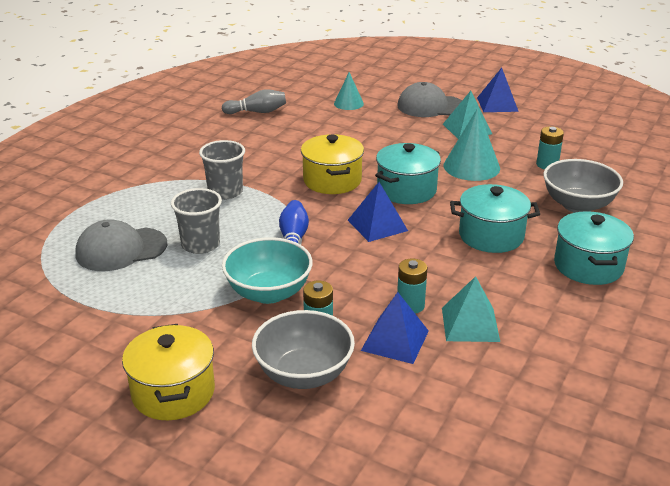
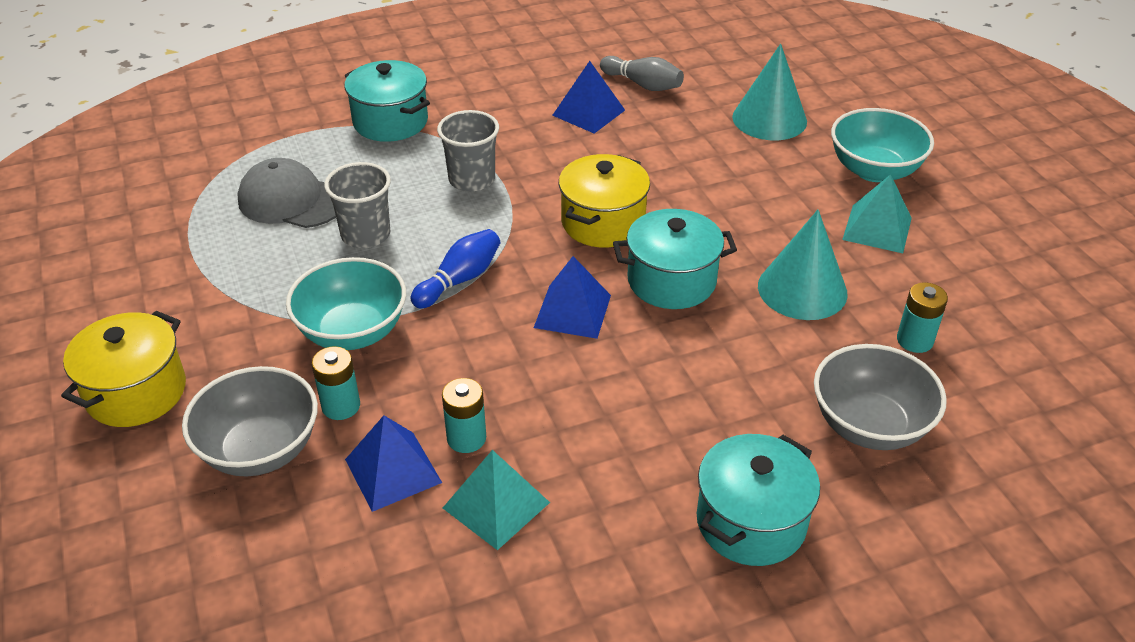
camera: 40 degrees right, 10 degrees up
turquoise cone [334,72,364,110] -> turquoise cone [732,44,807,140], size x1.64
grey cap [397,82,462,117] -> turquoise bowl [831,108,934,182]
turquoise pot [450,184,540,253] -> turquoise pot moved to [345,60,430,142]
blue pyramid [477,68,519,112] -> blue pyramid moved to [552,61,625,133]

